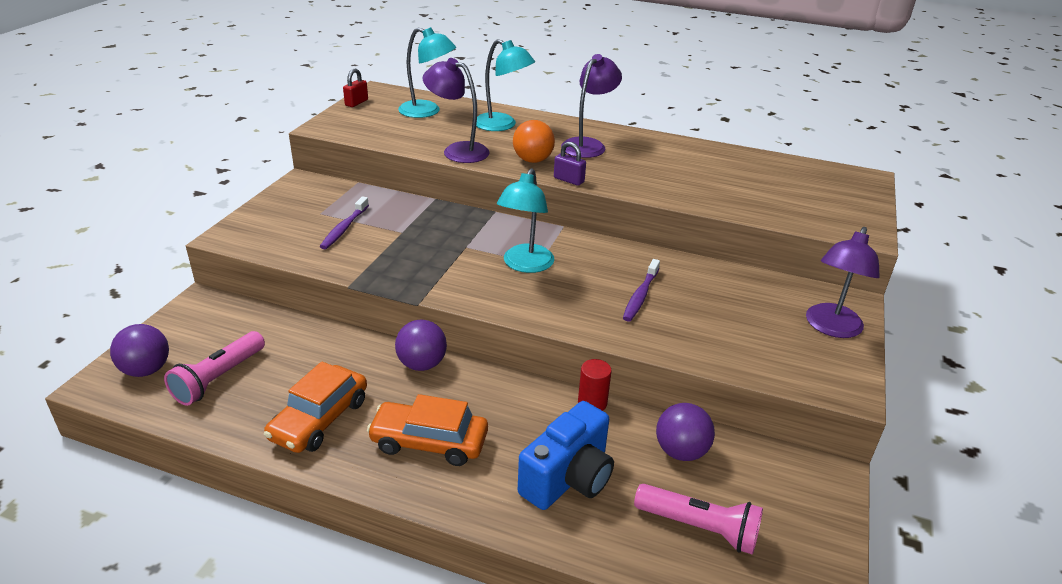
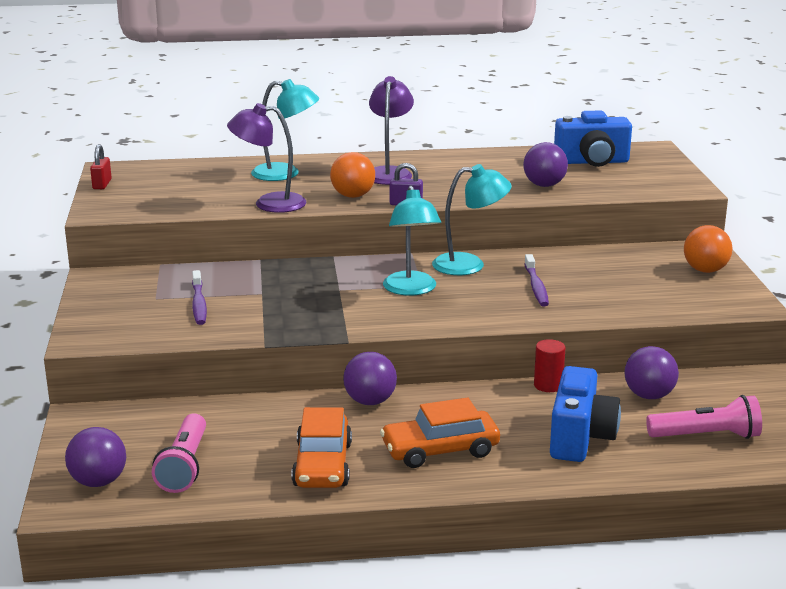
camera: 25 degrees left, 10 degrees down
turquoise lamp [398,27,456,118] -> turquoise lamp moved to [432,164,512,275]
purple lamp [806,227,880,338] -> orange ball [684,225,732,273]
none -> purple ball [523,142,568,187]
none -> blue camera [554,111,632,167]

